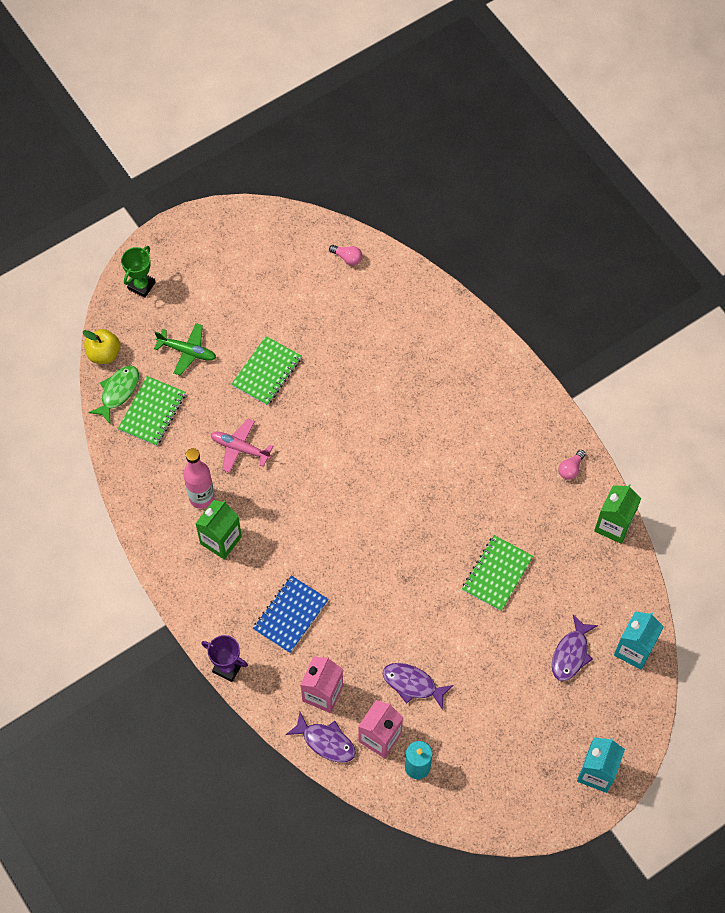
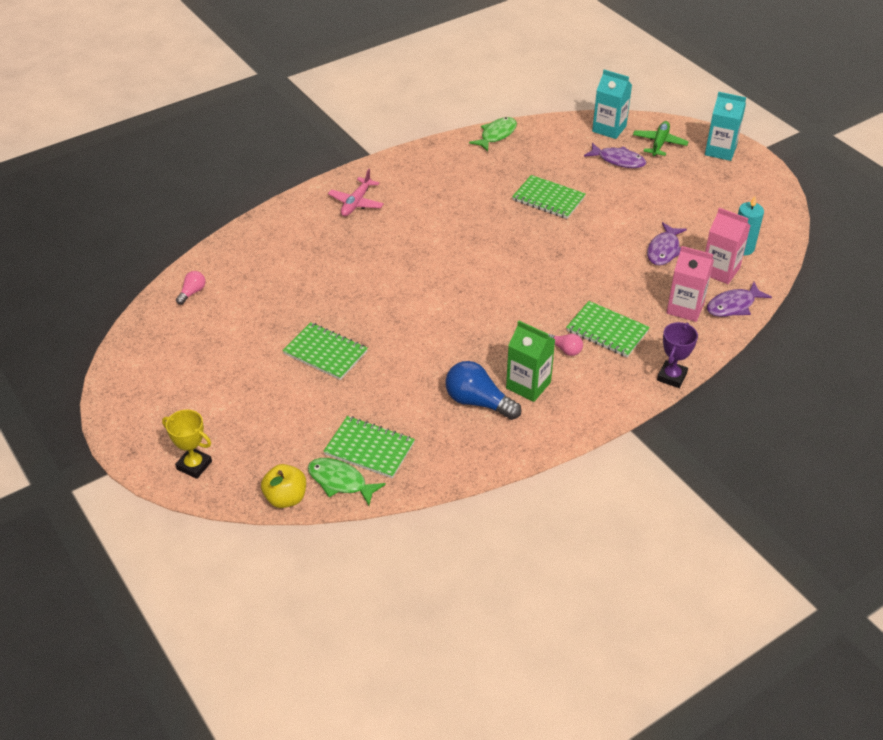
camera: 90 degrees left, 20 degrees down
green trophy [121,246,156,298] -> yellow trophy [162,410,212,479]
green plane [154,323,216,375] -> green plane moved to [633,121,689,156]
pink bottle [183,448,215,509] -> blue light bulb [445,361,521,420]
pink plane [211,419,273,473] -> pink plane moved to [328,169,384,216]
blue notebook [253,575,329,653] -> green notebook [566,301,650,357]
purple fish [286,712,356,763] -> purple fish turned 150 degrees counterclockwise [707,282,772,317]
pink light bulb [559,450,585,480] -> pink light bulb moved to [549,334,583,356]
green carton [594,484,641,544] -> green fish [469,117,517,151]

